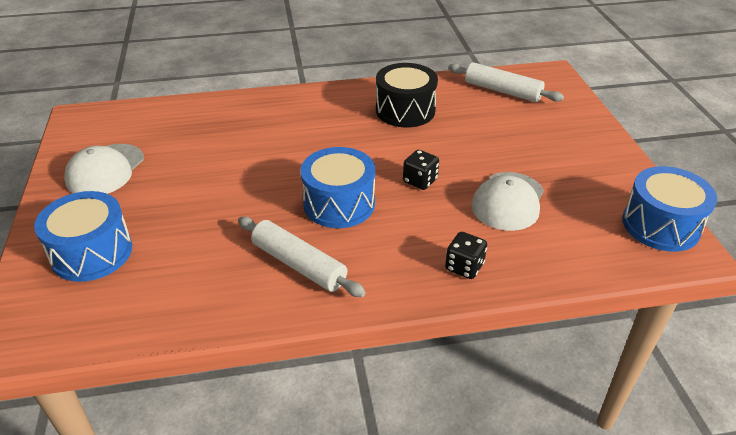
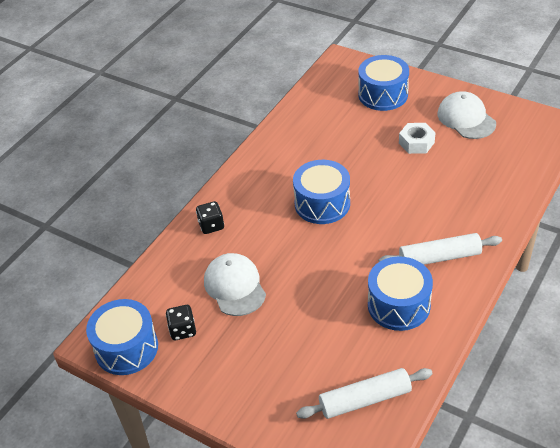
camera: 135 degrees right, 5 degrees up
white rolling pin [238,217,366,297] -> white rolling pin moved to [378,233,502,265]
black drum [376,63,438,127] -> blue drum [368,257,433,331]
black dice [403,150,439,190] -> black dice moved to [166,305,196,340]
none -> white nut [399,123,435,154]

